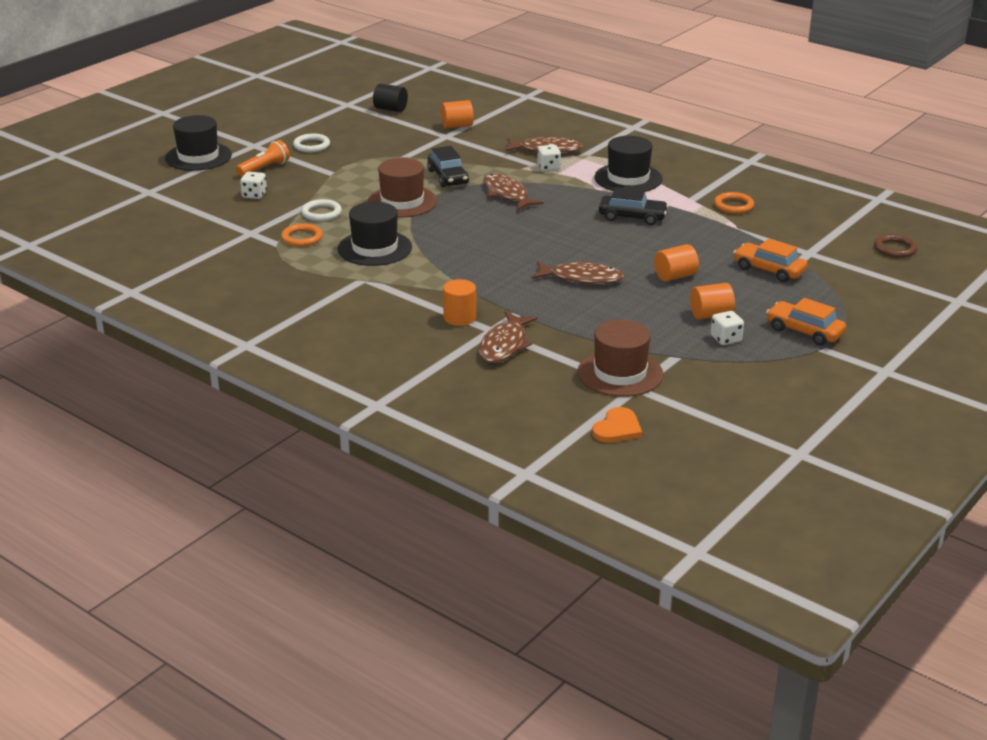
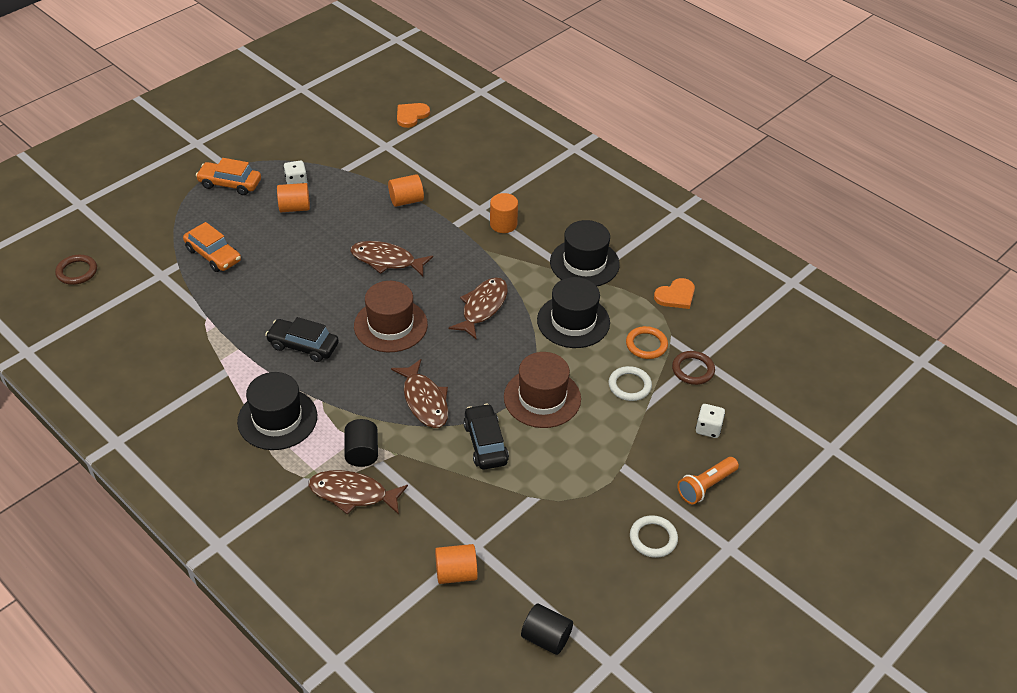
camera: 175 degrees left, 15 degrees up
black hat [165,115,232,171] -> black hat moved to [550,220,620,286]
brown fish [479,311,537,363] -> brown fish moved to [448,277,508,339]
white dice [537,145,561,171] -> black cylinder [344,419,378,467]
brown hat [577,320,664,397] -> brown hat moved to [354,281,428,352]
orange cylinder [654,244,699,282] -> orange cylinder moved to [388,174,424,207]
orange ring [714,192,754,214] -> none
orange car [766,298,846,346] -> orange car turned 150 degrees clockwise [196,158,261,195]
none -> orange heart [654,278,695,309]
none -> brown ring [672,351,715,385]

